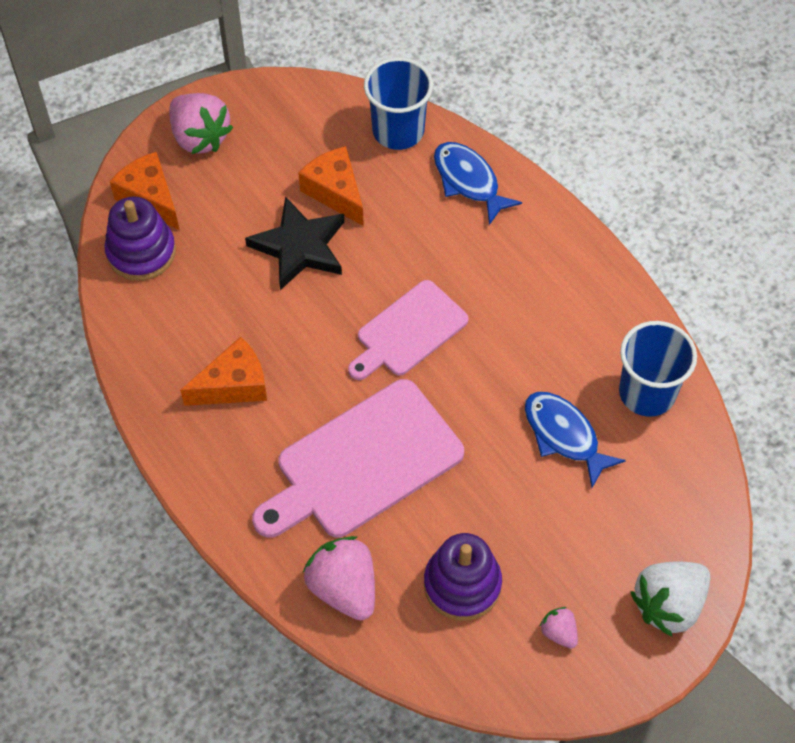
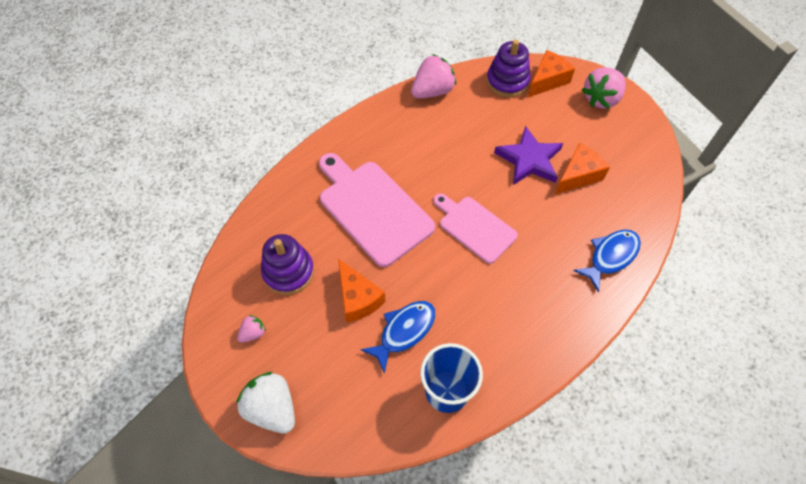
camera: 85 degrees right, 0 degrees up
orange cheese [180,337,267,406] -> orange cheese moved to [338,259,385,323]
black star [245,196,345,290] -> purple star [494,126,563,185]
pink strawberry [303,536,375,621] -> pink strawberry moved to [411,54,456,98]
blue cup [364,57,433,150] -> none

